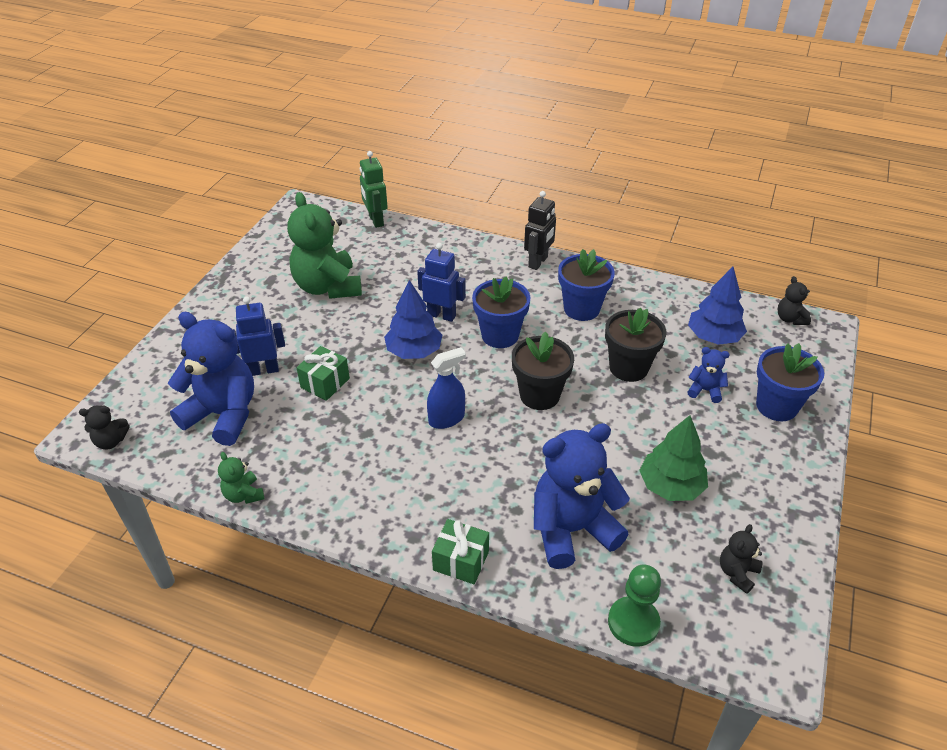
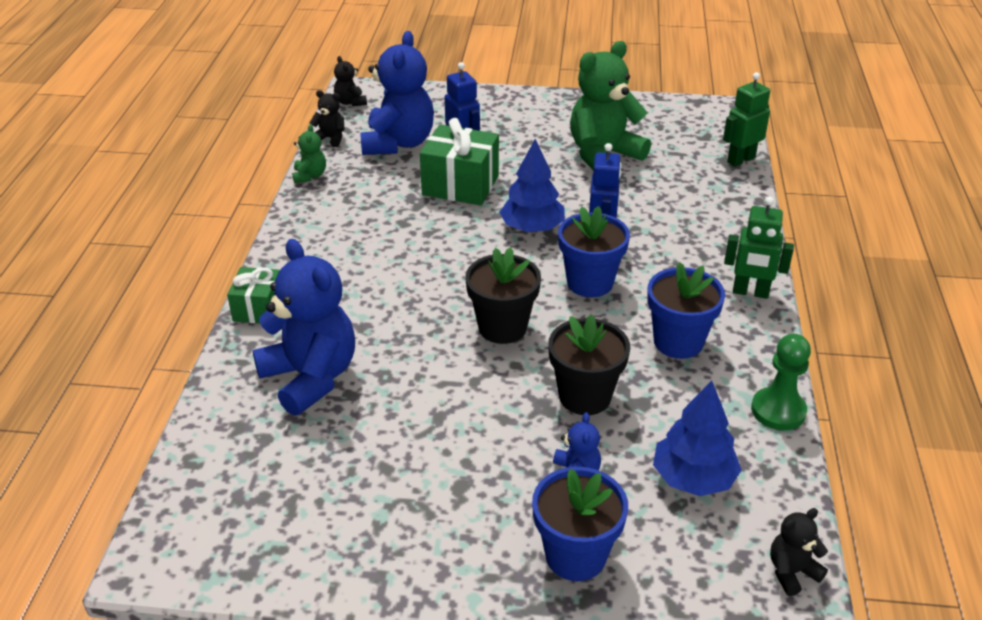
camera: 75 degrees right, 5 degrees down
green teddy bear [218,452,264,504] -> green teddy bear turned 135 degrees clockwise [292,125,326,183]
green gift [296,346,350,401] -> green gift [420,118,499,205], size x1.64
blue spray bottle [427,347,466,429] -> none
black robot [524,191,556,270] -> green robot [724,197,794,299]
green pawn [608,565,661,647] -> green pawn moved to [751,334,811,430]
green tree [639,415,708,501] -> none
black teddy bear [720,524,763,594] -> black teddy bear moved to [310,90,344,147]

